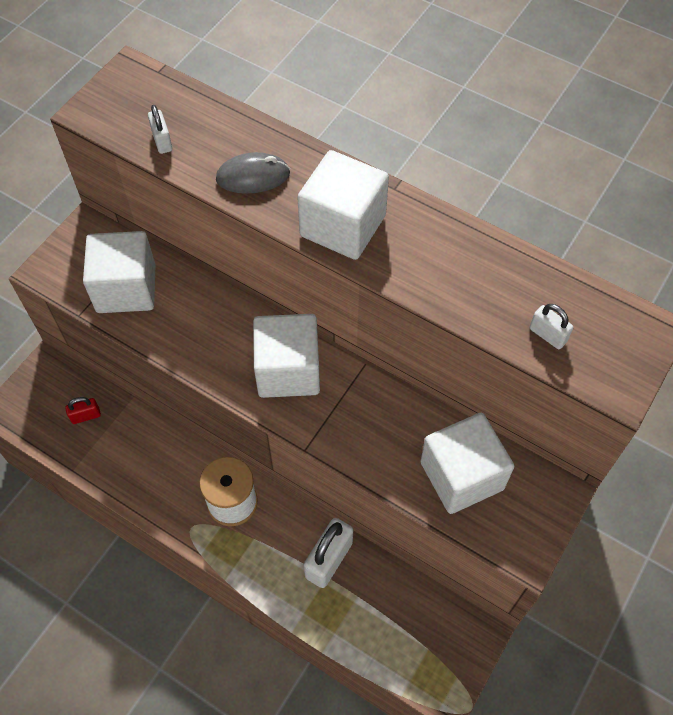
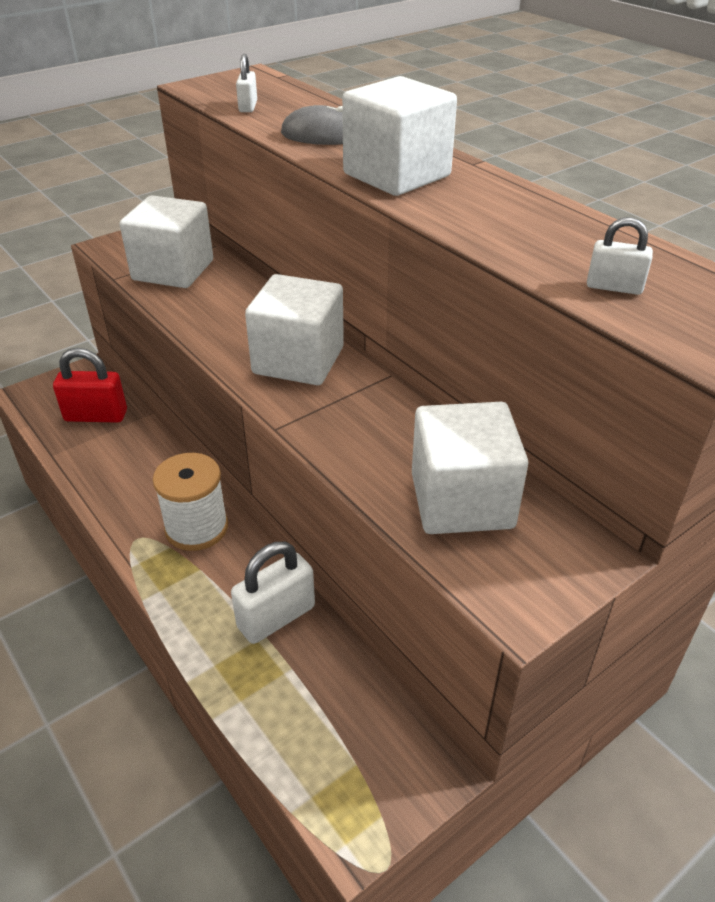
camera: 20 degrees right, 20 degrees down
red padlock [65,397,101,424] -> red padlock [53,348,127,423], size x1.84
white padlock [529,304,573,349] -> white padlock turned 45 degrees counterclockwise [587,217,653,295]

